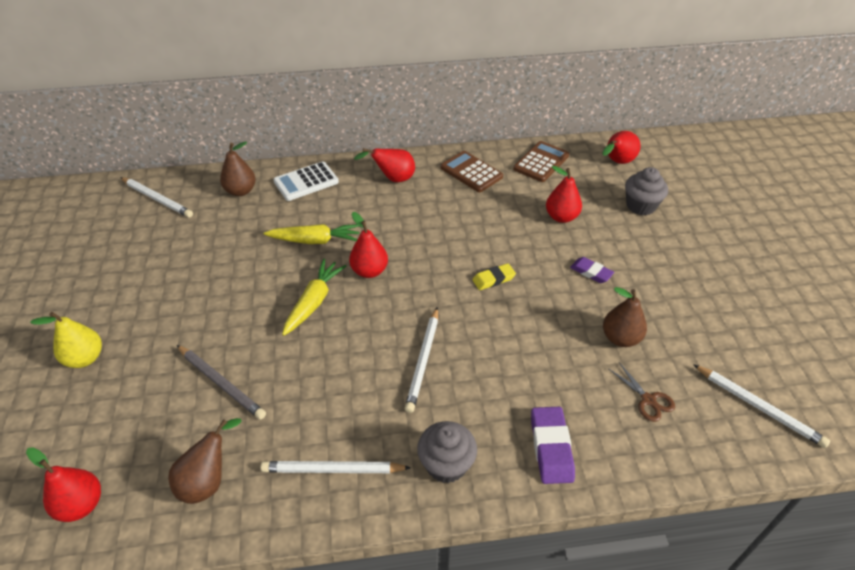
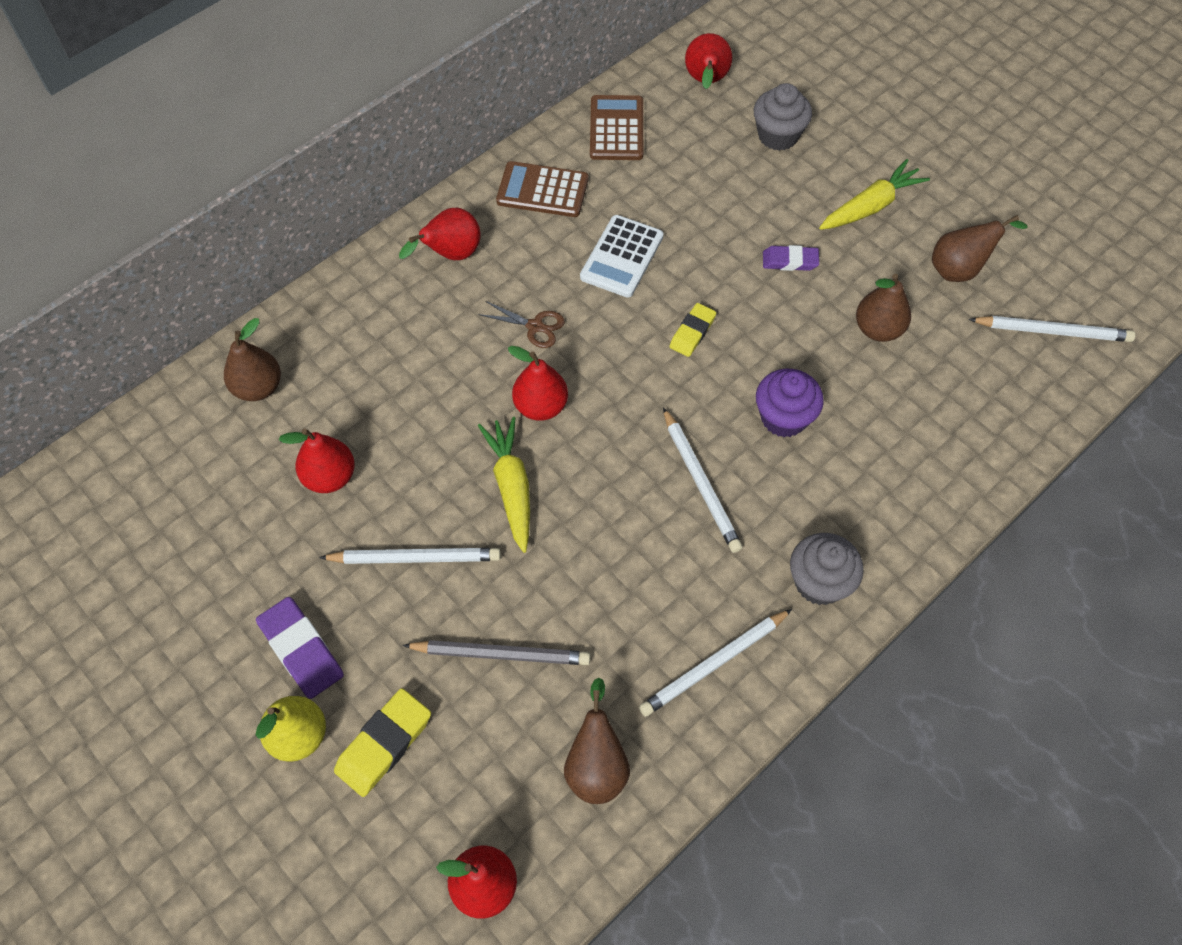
camera: 35 degrees left, 15 degrees up
white pencil [120,177,193,218] -> white pencil moved to [319,548,501,564]
yellow carrot [264,224,360,244] -> yellow carrot moved to [819,159,930,230]
white calculator [273,161,339,201] -> white calculator moved to [580,215,664,298]
purple eraser [531,407,575,484] -> purple eraser moved to [256,597,344,699]
red pear [546,166,582,223] -> red pear moved to [279,428,355,493]
brown scissors [609,362,675,422] -> brown scissors moved to [478,301,565,348]
none -> yellow eraser [334,688,431,797]
none -> purple cupcake [756,369,824,438]
none -> brown pear [932,215,1027,282]

